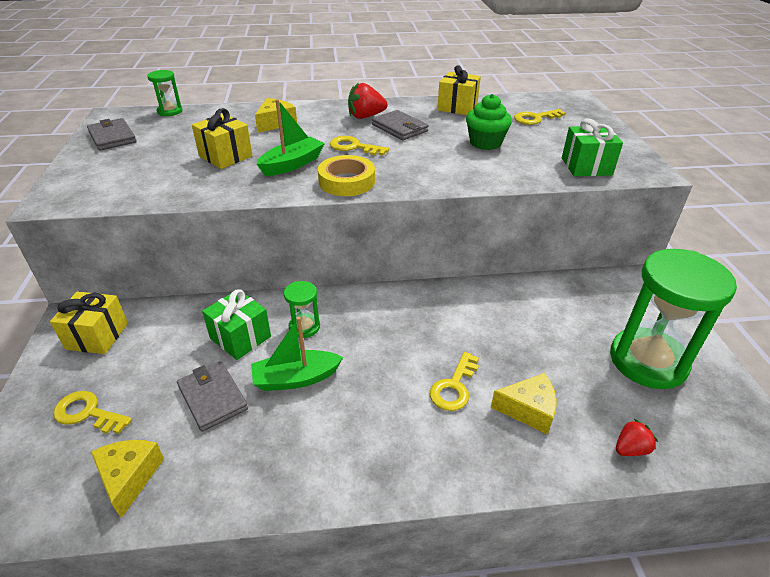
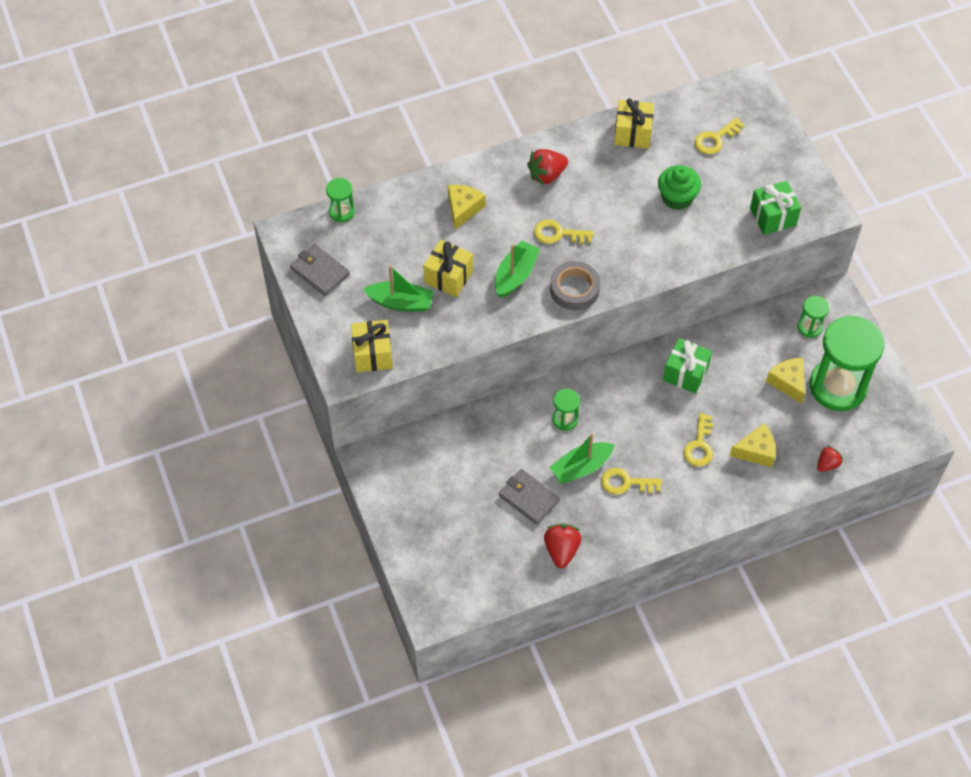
camera: 15 degrees left, 20 degrees up
yellow gift [50,291,128,354] -> yellow gift moved to [351,320,393,372]
yellow key [53,391,132,434] -> yellow key moved to [601,468,662,495]
yellow cheese [91,440,164,518] -> yellow cheese moved to [766,358,805,404]
green gift [202,289,271,360] -> green gift moved to [663,338,712,394]
yellow tape [318,155,375,196] -> grey tape [550,261,600,310]
grey wallet [372,110,429,140] -> none
none -> green boat [363,265,434,312]
none -> red strawberry [544,523,582,568]
none -> green hourglass [797,296,829,338]

